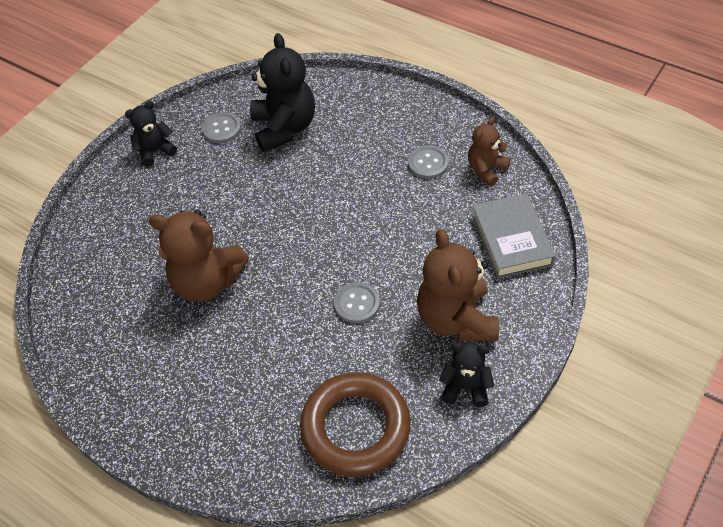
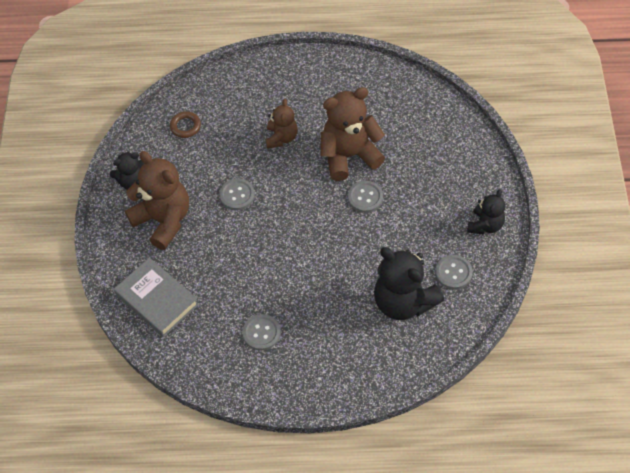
camera: 145 degrees right, 5 degrees up
brown ring [300,372,411,477] -> brown ring [170,111,201,138], size x0.42
brown teddy bear [468,117,511,186] -> brown teddy bear moved to [266,99,298,149]
none -> grey button [348,181,383,213]

